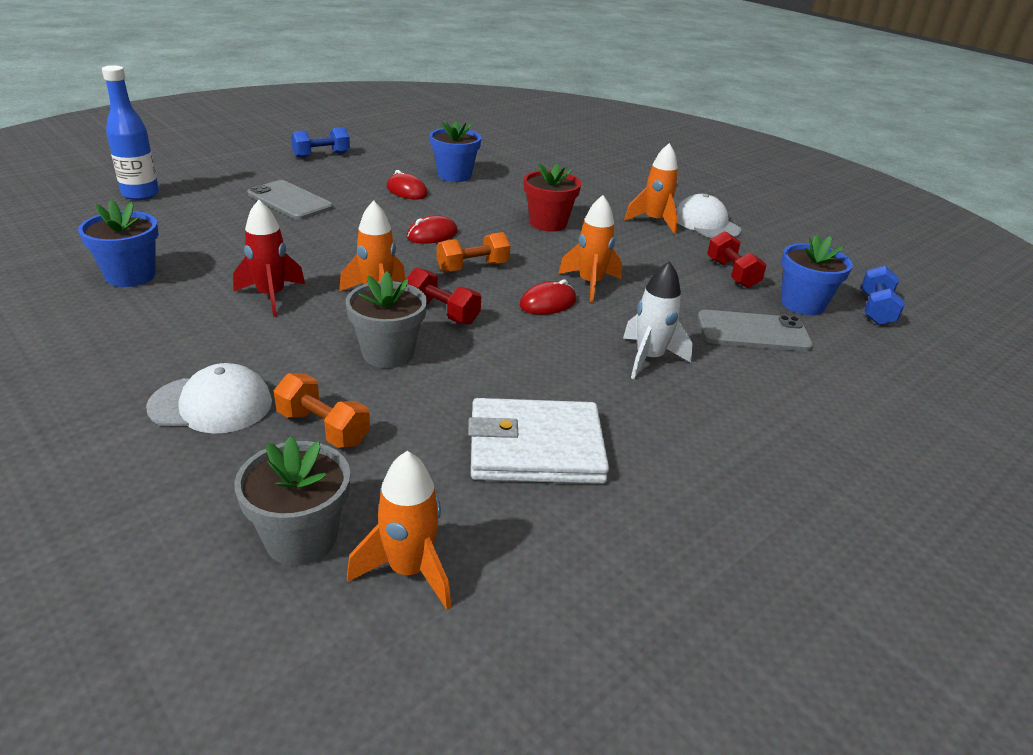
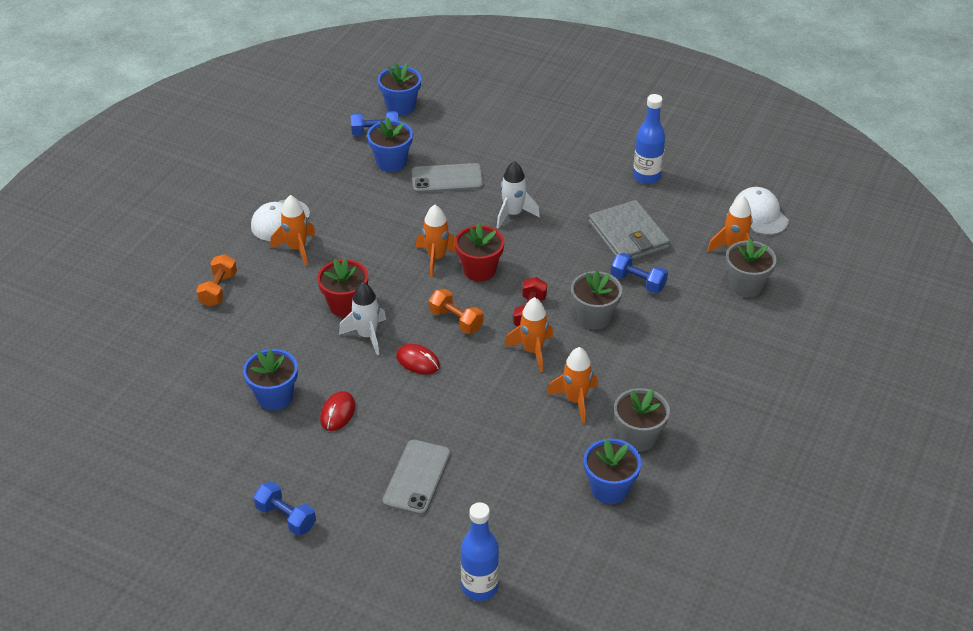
camera: 110 degrees left, 10 degrees up
white cap [146,363,272,434] -> white cap moved to [734,187,789,235]
red rocket [233,200,305,317] -> orange rocket [547,347,598,423]
orange dumbbell [274,373,370,448] -> orange dumbbell moved to [196,254,237,307]
white wallet [468,398,609,484] -> grey wallet [589,200,670,261]
red mouse [520,279,576,314] -> red flower pot [455,223,504,281]
grey phone [697,310,813,351] -> grey phone turned 75 degrees counterclockwise [412,163,483,193]
red dumbbell [707,231,767,288] -> none
none -> white rocket [339,282,386,355]
none -> blue flower pot [378,63,421,116]
none -> blue dumbbell [611,253,668,293]
none -> grey flower pot [614,388,670,452]
none -> blue bottle [633,94,665,184]

